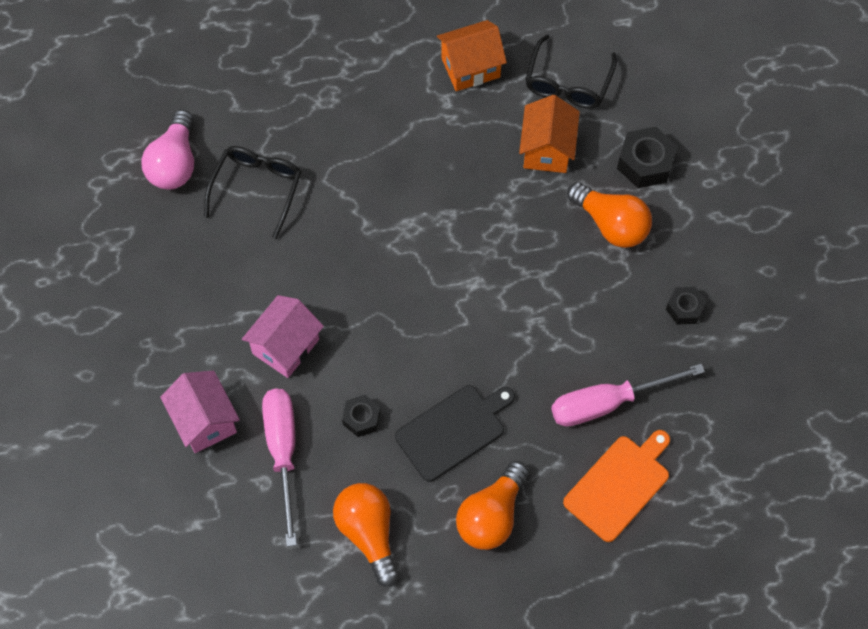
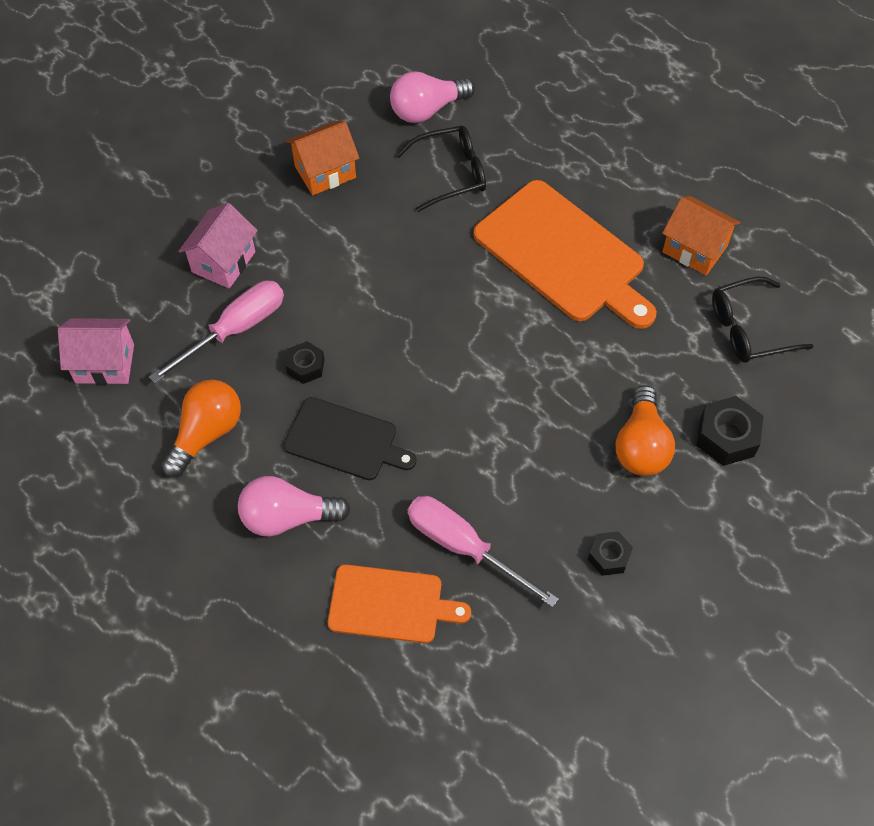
camera: 55 degrees right, 5 degrees down
pink house [242,295,324,378] -> pink house moved to [58,318,134,385]
orange light bulb [456,461,529,550] -> pink light bulb [238,476,351,537]
orange house [519,95,580,173] -> orange house moved to [286,121,359,195]
none -> orange cutting board [474,180,657,329]

